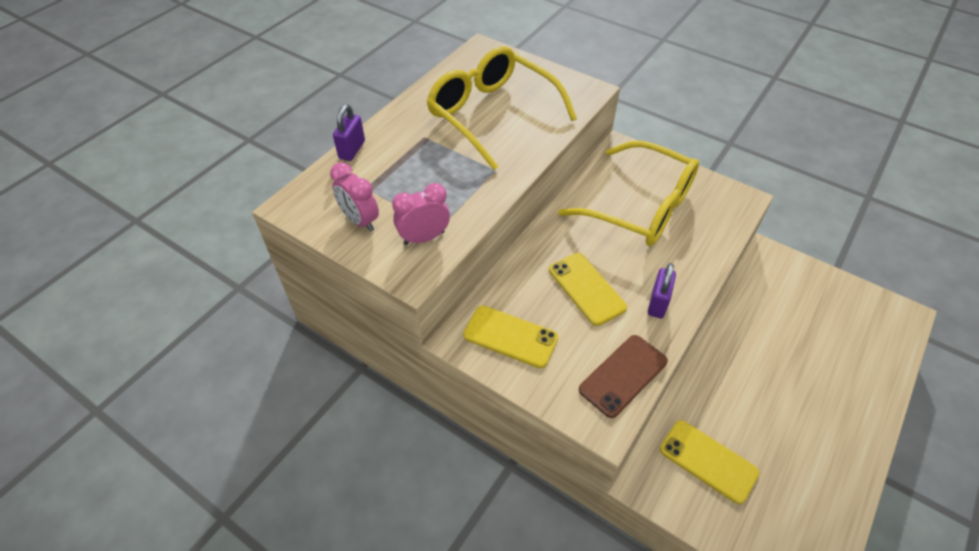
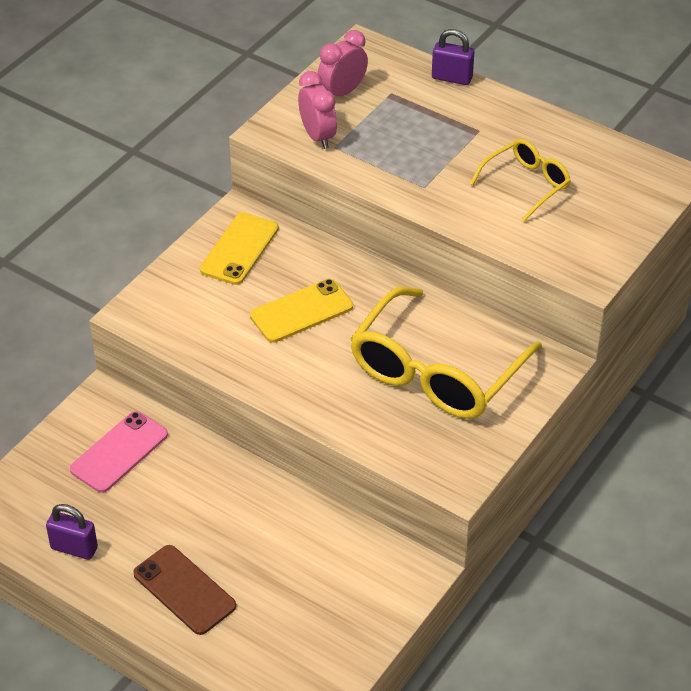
camera: 90 degrees right, 5 degrees down
yellow glasses [426,46,577,170] -> yellow glasses [470,139,571,222], size x0.53
brown phone [579,335,668,418] -> brown phone moved to [133,545,236,635]
purple padlock [648,263,676,318] -> purple padlock moved to [46,504,98,560]
yellow phone [660,420,759,504] -> pink phone [70,411,168,493]

